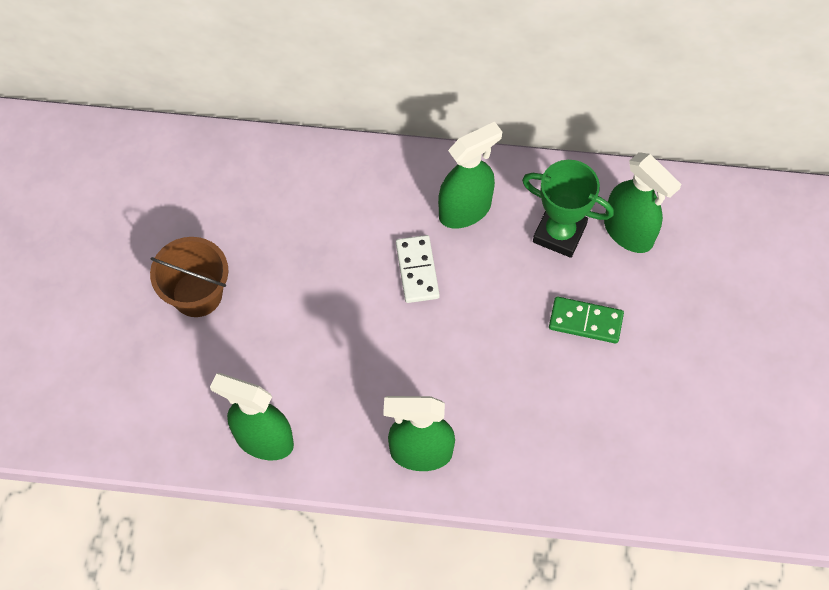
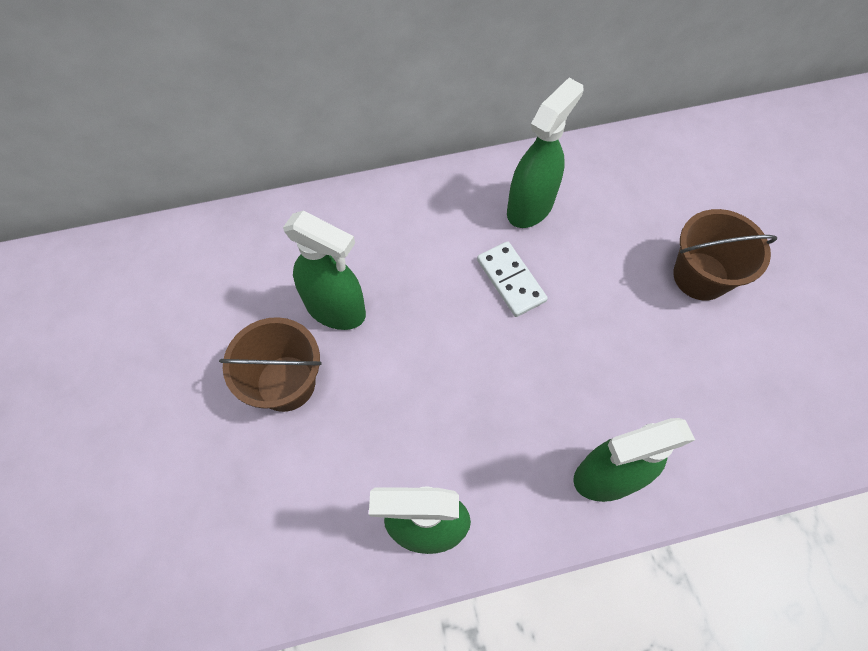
camera: 20 degrees left, 0 degrees up
green trophy [522,160,614,258] -> none
green domino [549,297,624,344] -> brown bucket [673,209,777,301]
green spray bottle [604,152,681,253] -> green spray bottle moved to [283,211,366,330]

